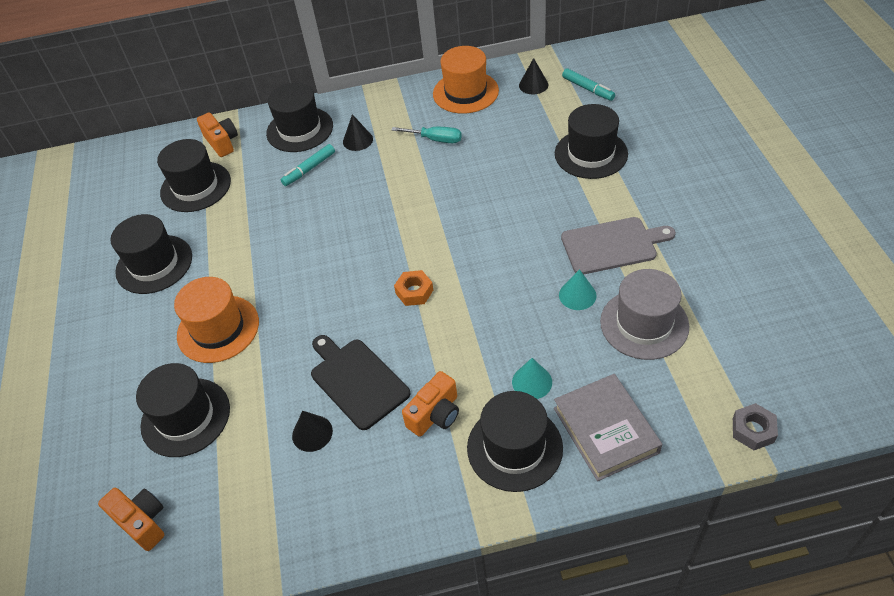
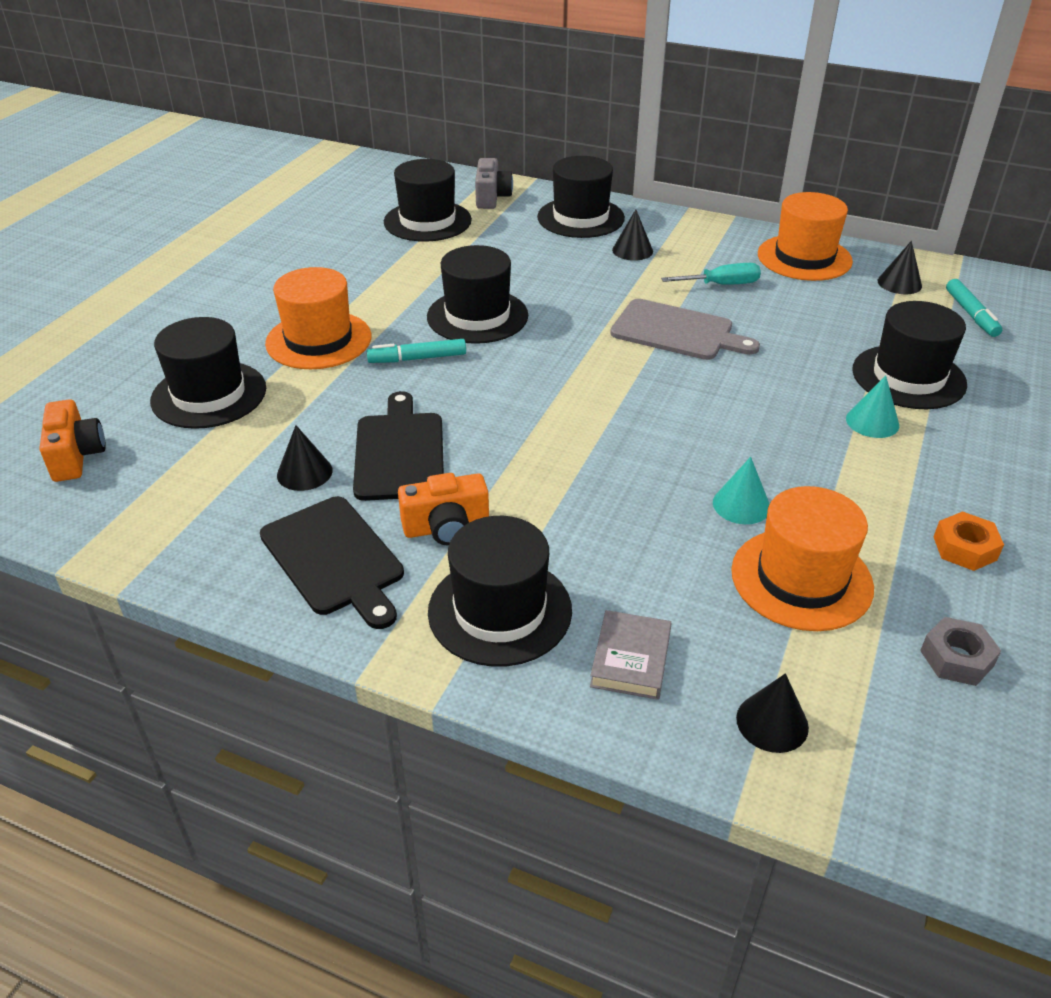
camera: 30 degrees right, 10 degrees down
black hat [110,214,192,294] -> black hat moved to [427,245,528,344]
orange camera [197,112,238,157] -> grey camera [475,158,513,209]
turquoise marker [281,144,335,186] -> turquoise marker moved to [367,339,466,363]
turquoise screwdriver [392,127,462,143] -> turquoise screwdriver turned 60 degrees counterclockwise [661,263,761,285]
orange nut [394,270,433,306] -> orange nut moved to [933,511,1004,571]
turquoise cone [512,358,552,399] -> turquoise cone moved to [846,375,899,438]
grey book [554,374,662,481] -> grey book [590,610,672,700], size x0.61
grey cutting board [561,217,676,275] -> grey cutting board moved to [610,299,760,360]
grey hat [600,269,689,360] -> orange hat [731,486,874,631]
grey nut [733,403,778,450] -> grey nut moved to [920,617,1001,686]
none -> black cutting board [260,496,404,629]
none -> black cone [736,673,809,753]

